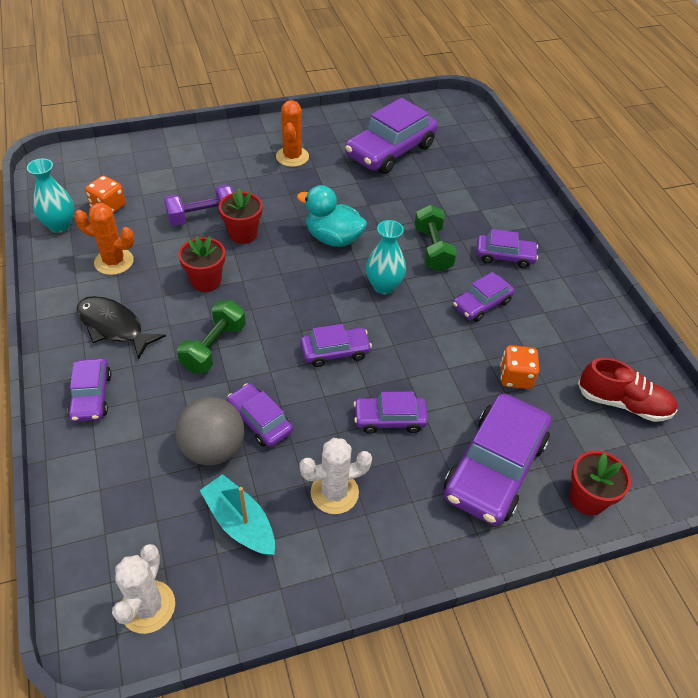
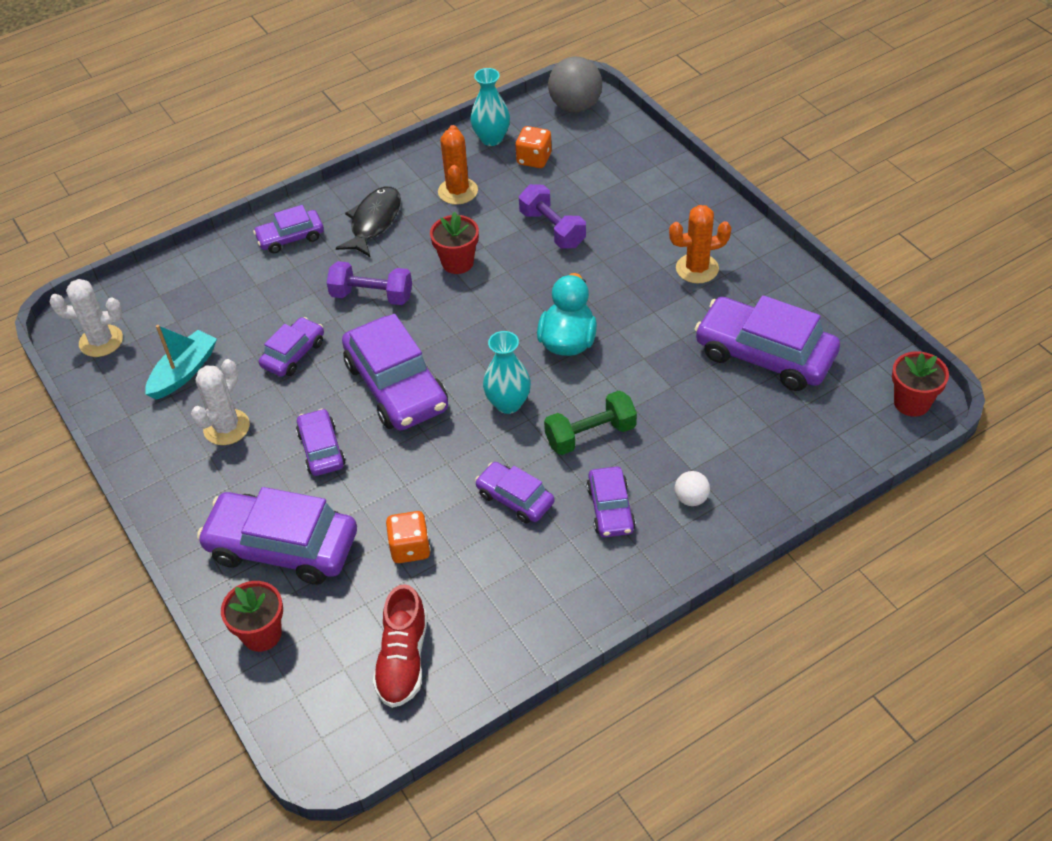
camera: 80 degrees right, 0 degrees up
grey ball [175,397,245,466] -> grey ball moved to [548,56,602,112]
green dumbbell [177,300,246,373] -> purple dumbbell [327,261,412,305]
red flower pot [219,188,262,244] -> red flower pot moved to [892,351,949,417]
white cactus [299,438,372,514] -> white cactus turned 60 degrees clockwise [191,359,250,445]
purple car [301,324,372,367] -> purple car [342,314,448,431], size x1.86
none -> white ball [674,471,710,506]

